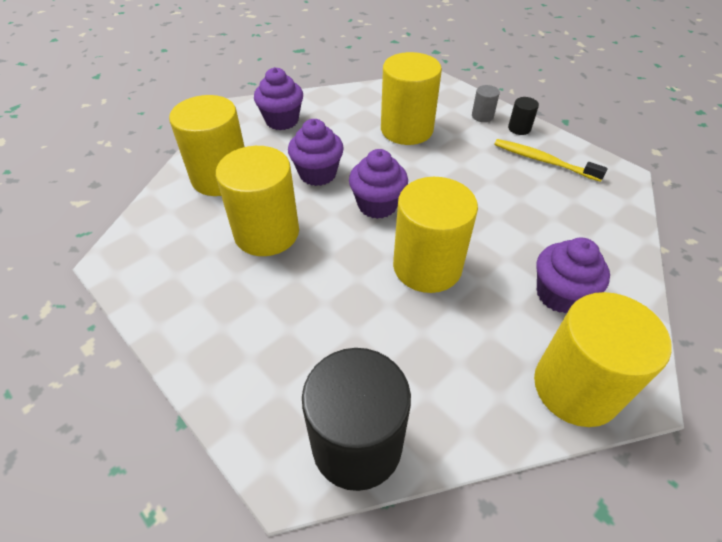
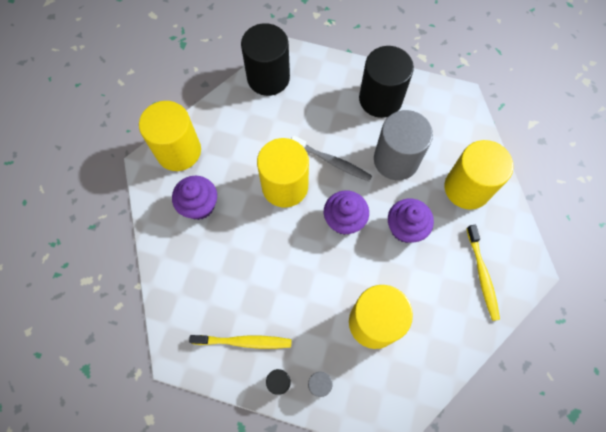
camera: 150 degrees right, 20 degrees up
yellow cylinder [216,146,299,256] -> grey cylinder [374,110,433,180]
purple cupcake [254,67,303,130] -> yellow toothbrush [467,225,500,321]
none -> grey toothbrush [291,135,372,181]
none -> black cylinder [359,46,414,118]

